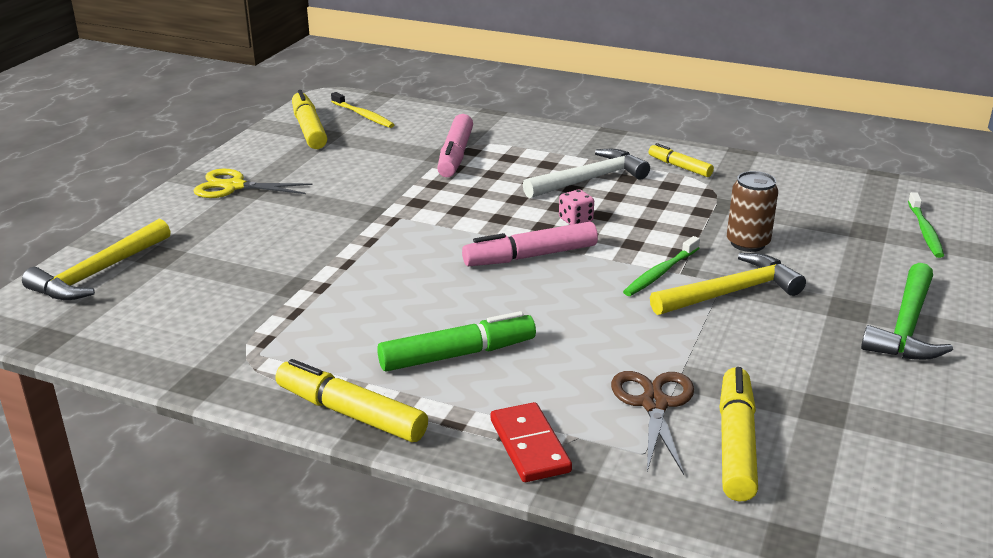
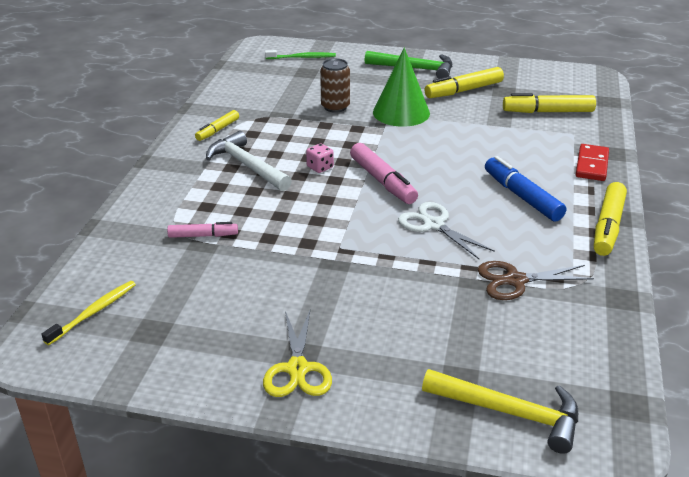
camera: 100 degrees left, 5 degrees up
yellow marker [292,90,327,149] -> yellow marker moved to [425,67,504,98]
green marker [377,311,536,371] -> blue marker [485,156,566,222]
pink marker [437,114,473,177] -> pink marker [167,222,238,238], size x0.61
red domino [491,402,572,482] -> red domino turned 45 degrees counterclockwise [576,144,609,181]
brown scissors [611,371,694,475] -> brown scissors moved to [478,261,594,300]
green toothbrush [623,236,700,296] -> none
yellow hammer [650,253,806,315] -> green cone [373,48,430,127]
none -> white scissors [398,202,495,260]

